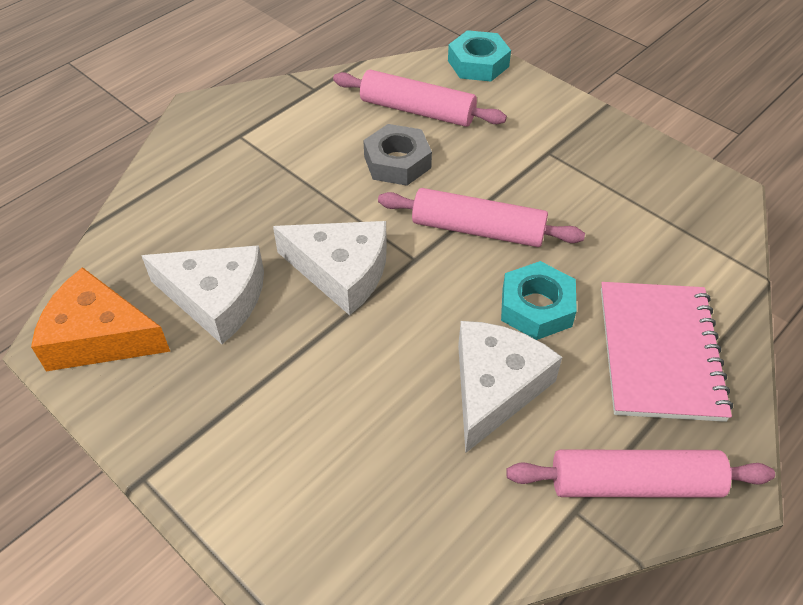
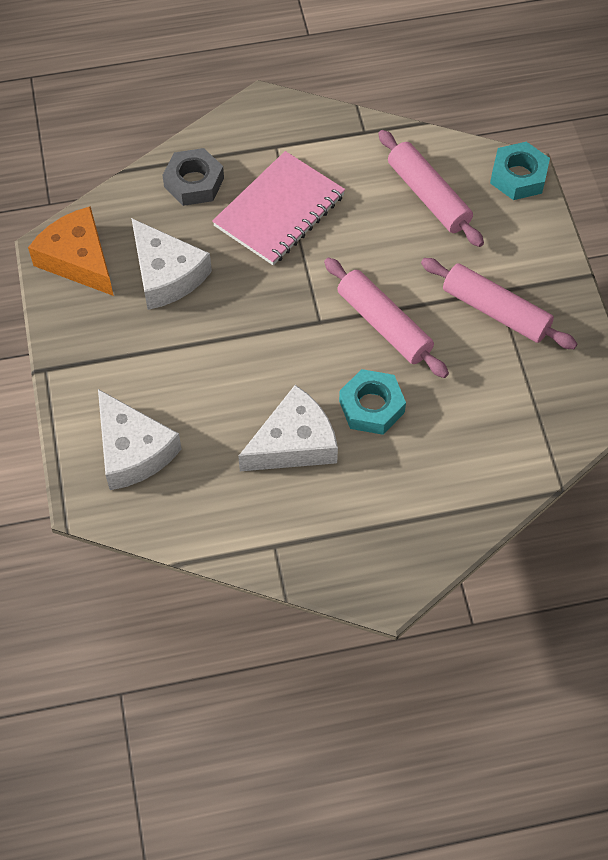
camera: 35 degrees right, 10 degrees up
white cheese [273,221,387,315] -> white cheese moved to [98,389,182,490]
grey nut [363,124,432,186] -> grey nut moved to [162,148,224,206]
pink rolling pin [506,450,775,498] -> pink rolling pin moved to [421,258,577,349]
pink notebook [601,282,733,422] -> pink notebook moved to [212,151,345,265]

